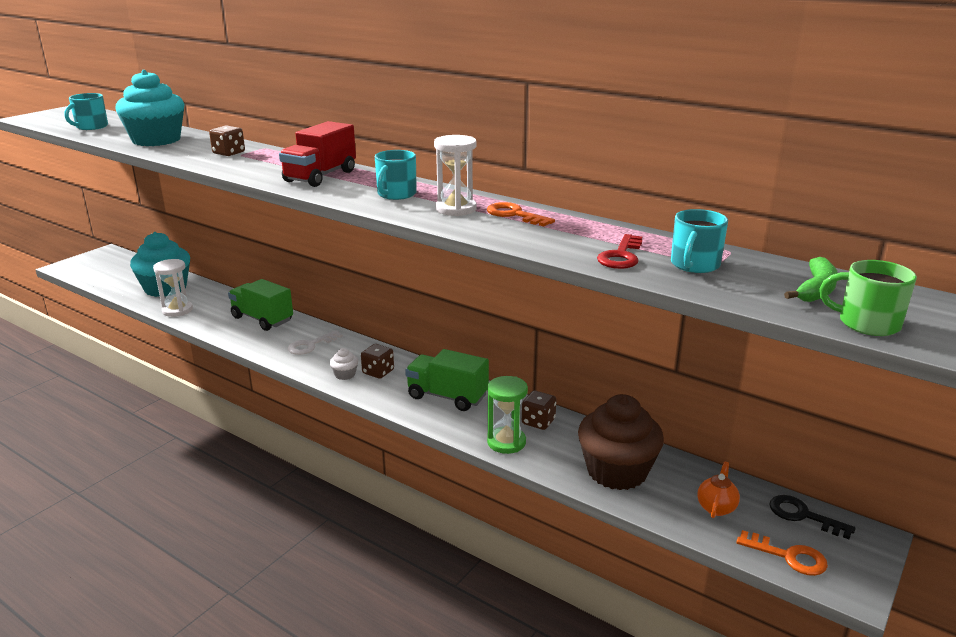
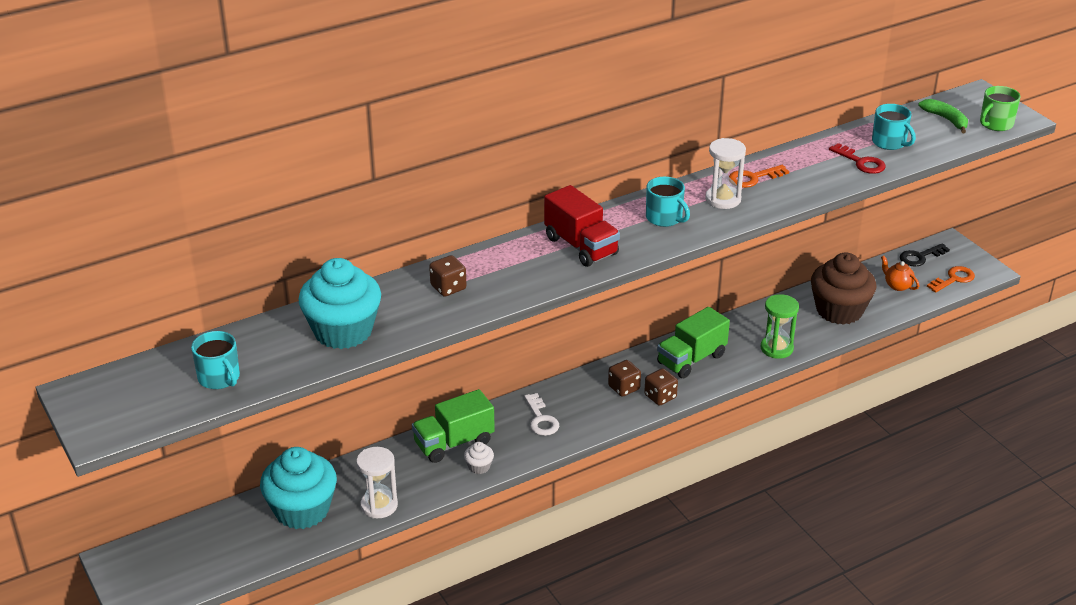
camera: 65 degrees left, 10 degrees up
white cupcake [330,348,358,380] -> white cupcake moved to [464,442,494,474]
brown dice [522,390,557,430] -> brown dice moved to [644,368,678,406]

